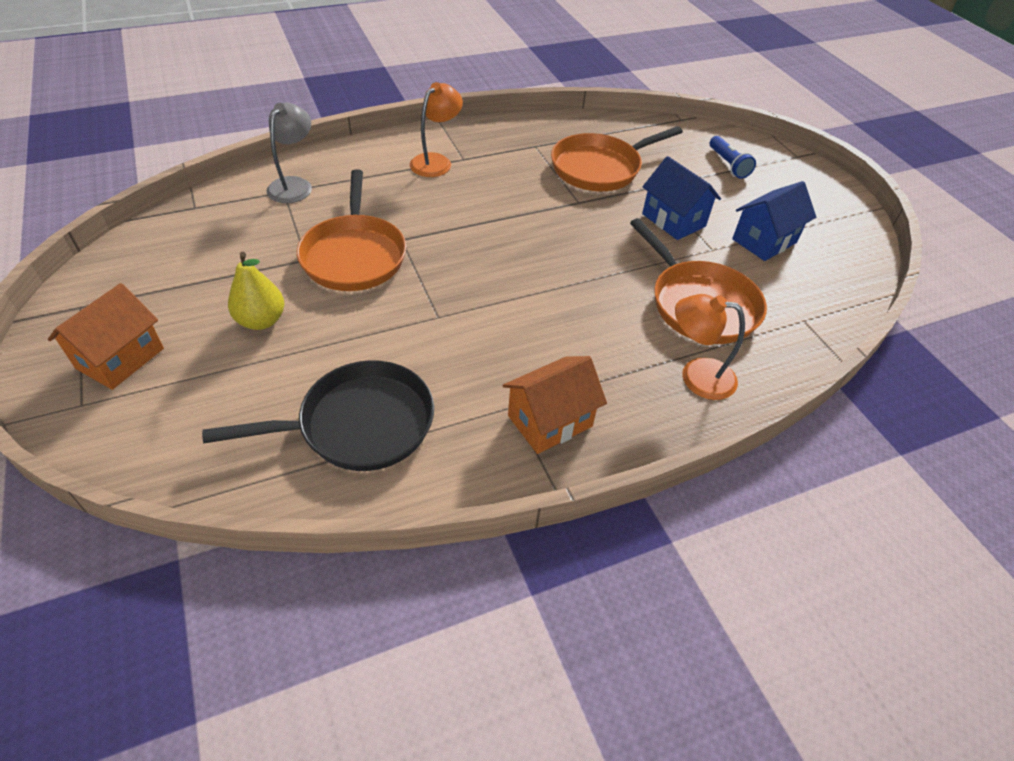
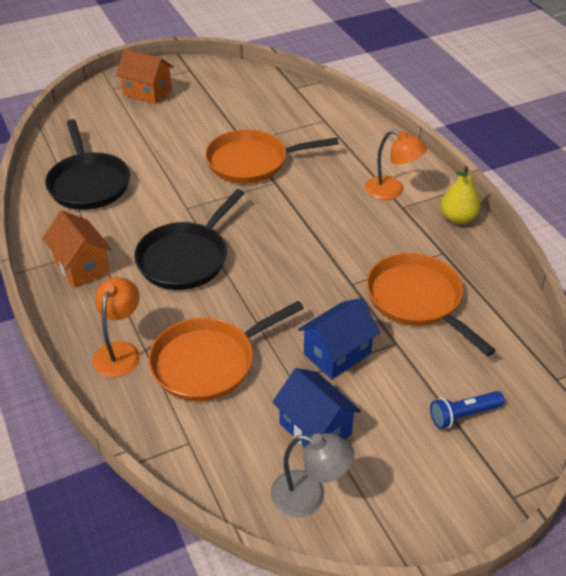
camera: 90 degrees right, 5 degrees down
yellow pear [228,252,284,330] -> yellow pear moved to [440,166,481,224]
grey lamp [266,103,312,203] -> grey lamp moved to [271,433,354,517]
none -> black pan [134,189,245,290]

